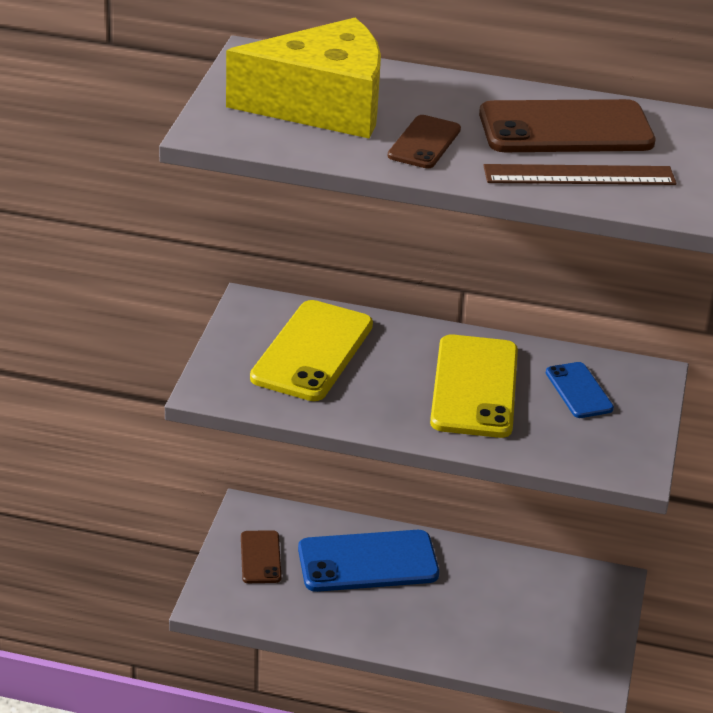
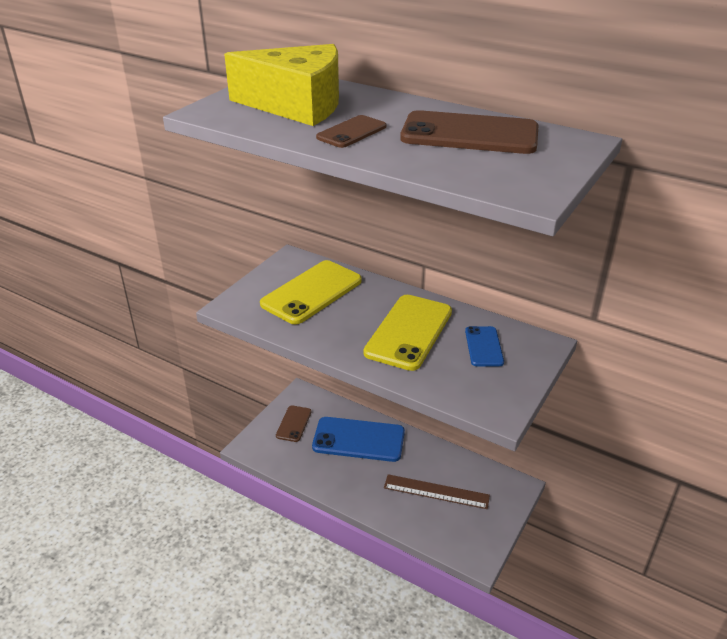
camera: 20 degrees right, 0 degrees up
brown ruler [483,164,676,185] -> brown ruler moved to [384,474,490,509]

